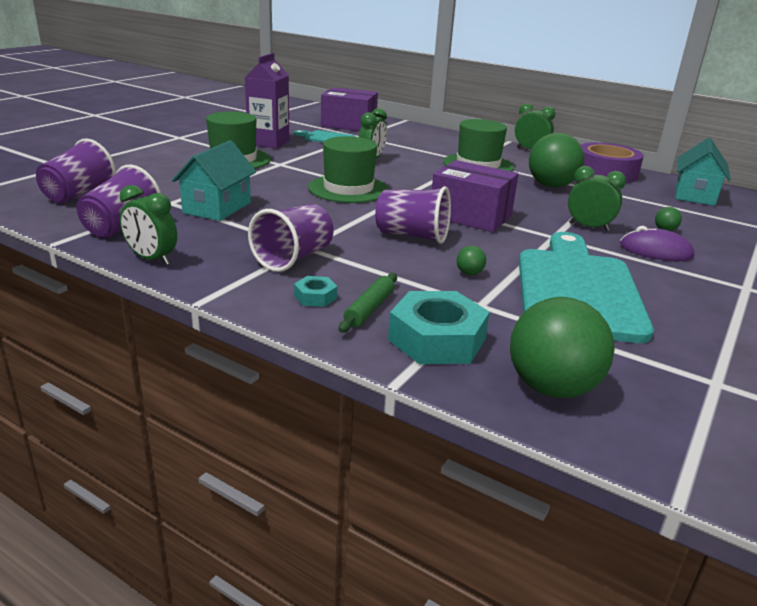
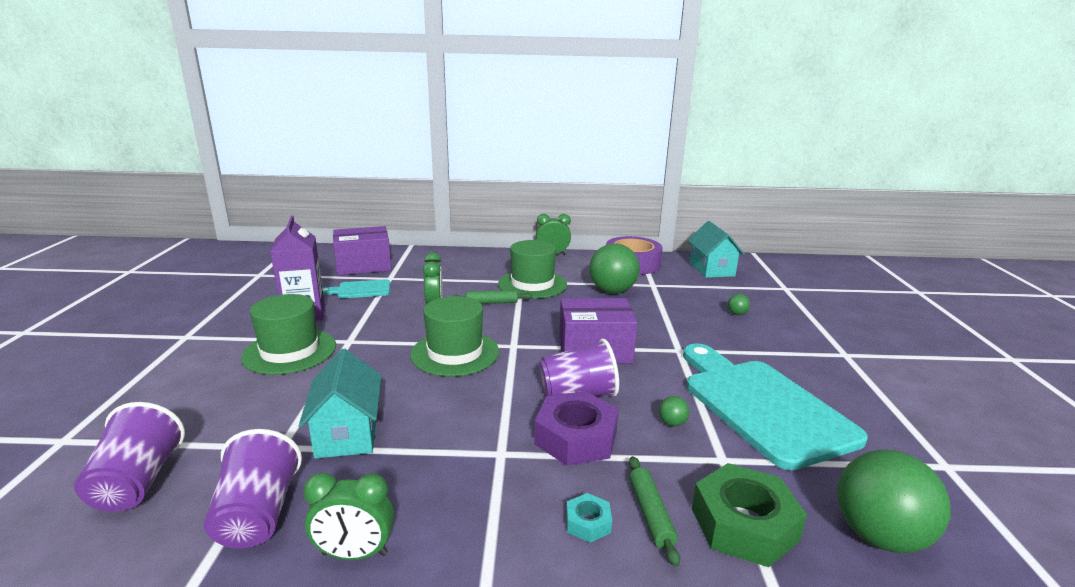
camera: 30 degrees left, 5 degrees down
purple cup [248,204,334,272] -> none
turquoise nut [388,291,490,364] -> green nut [692,463,807,567]
green clock [568,166,626,231] -> none
purple mouse [620,226,694,261] -> none
none -> green rolling pin [453,290,533,304]
none -> purple nut [534,391,619,466]

